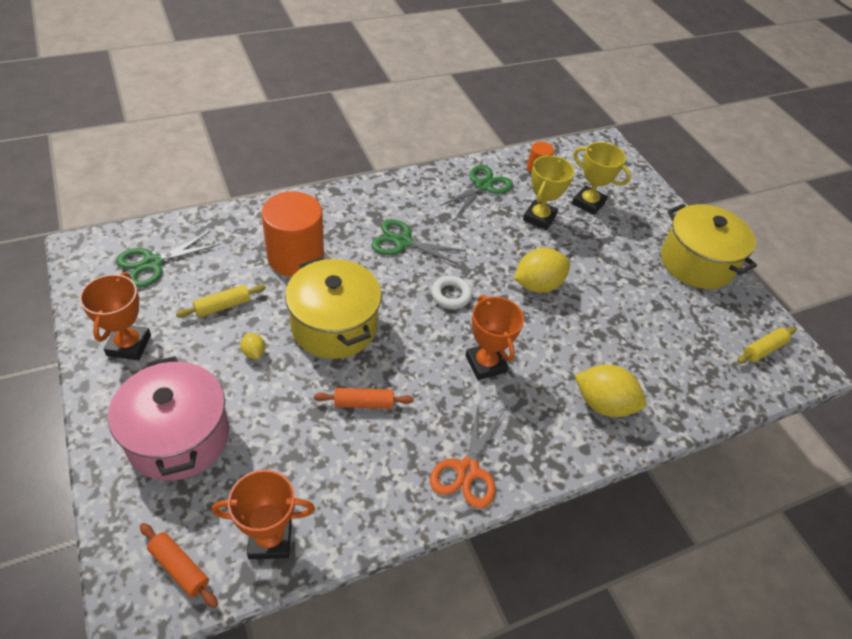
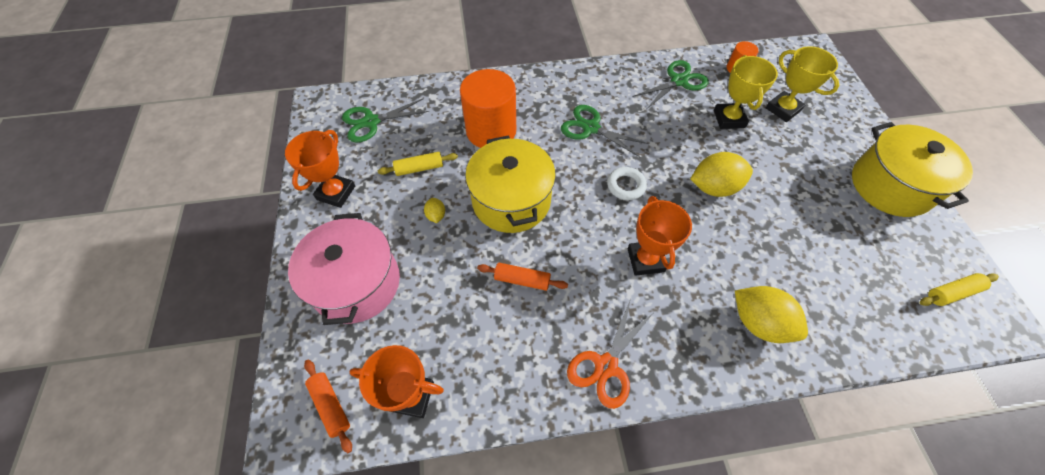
camera: 20 degrees right, 10 degrees up
yellow trophy [523,155,575,230] -> yellow trophy turned 45 degrees counterclockwise [714,55,778,129]

